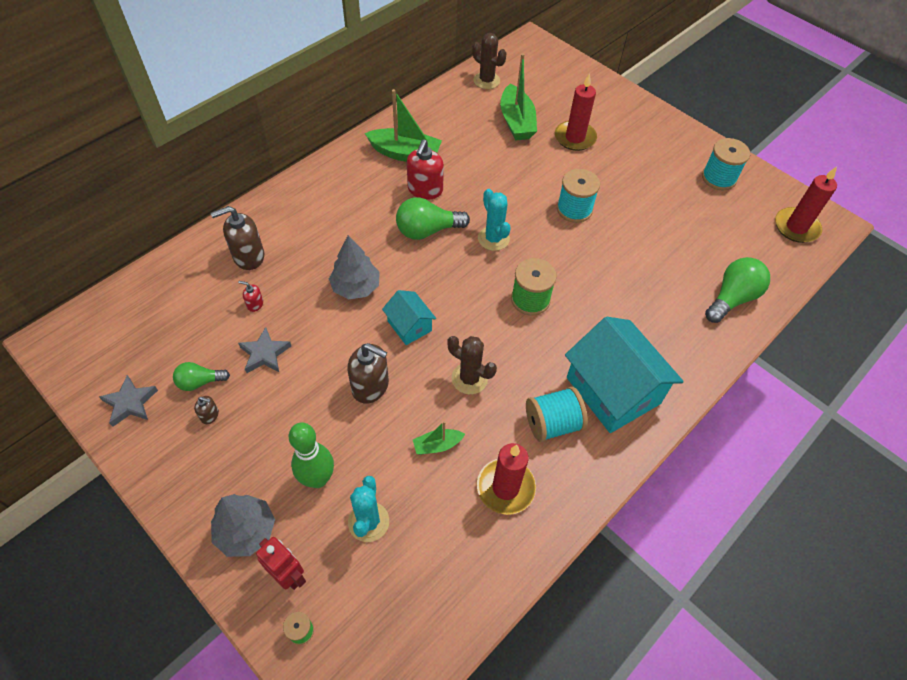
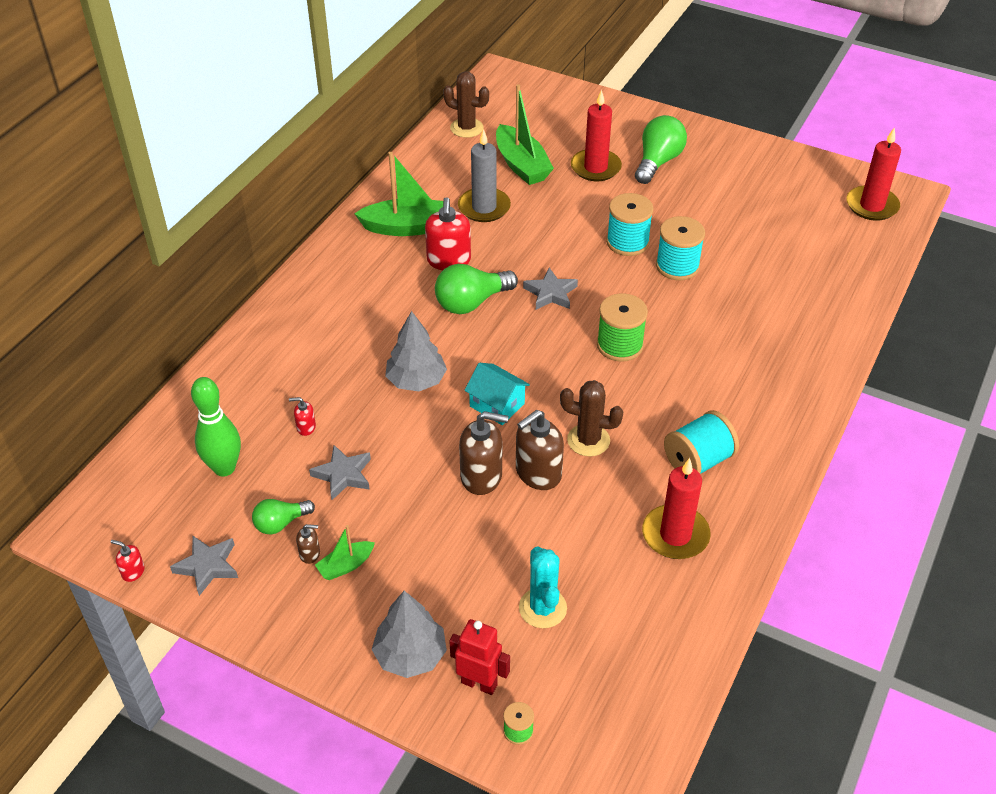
camera: 15 degrees left, 10 degrees down
brown soap dispenser [211,206,264,270] -> brown soap dispenser moved to [516,410,564,490]
green bowling pin [289,422,334,488] -> green bowling pin moved to [191,377,241,477]
green boat [413,421,465,454] -> green boat moved to [315,525,375,580]
turquoise cactus [478,189,511,251] -> grey star [523,268,578,310]
turquoise house [565,317,684,433] -> none
turquoise spool [702,138,750,191] -> turquoise spool moved to [656,216,705,280]
green light bulb [705,257,770,323] -> green light bulb moved to [635,115,687,184]
none -> red soap dispenser [110,540,145,582]
none -> grey candle [458,129,511,222]

